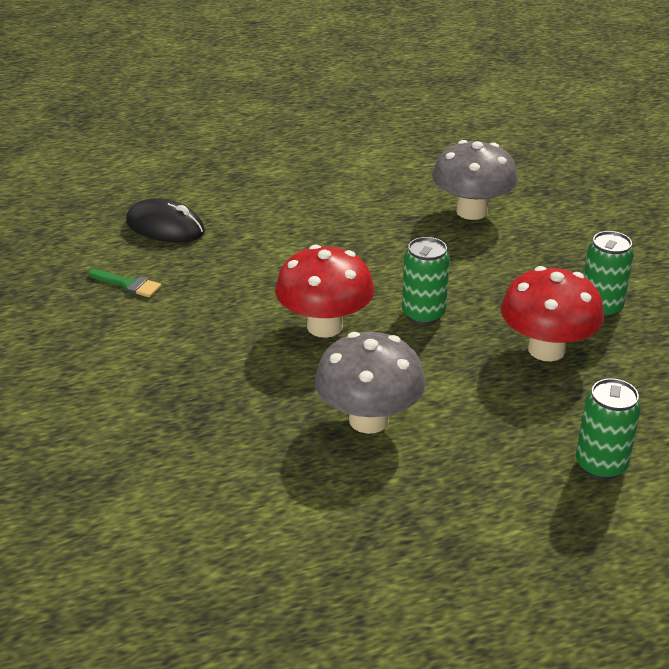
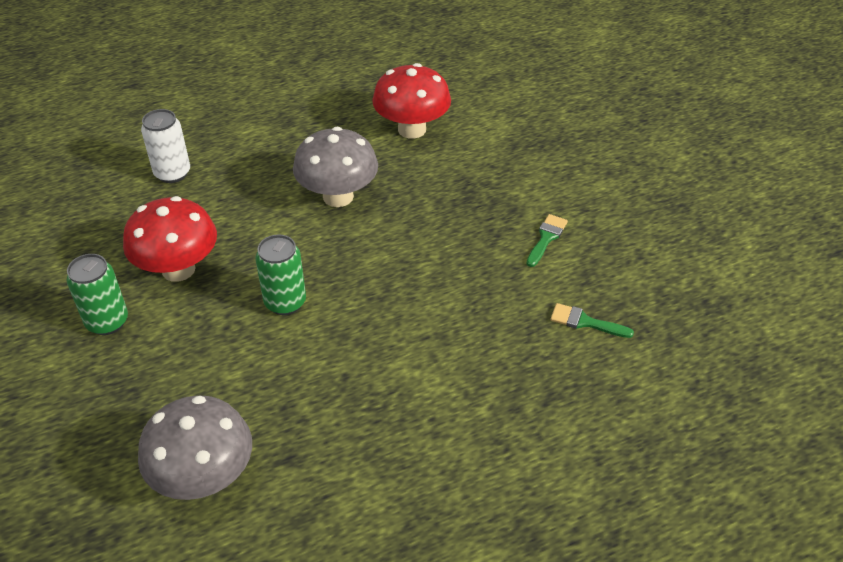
camera: 175 degrees right, 10 degrees up
black mouse [126,198,205,242] -> none
red mushroom [275,245,374,338] -> red mushroom moved to [372,63,451,139]
green can [576,378,641,480] -> white can [141,109,190,183]
none -> green brush [527,214,568,267]

